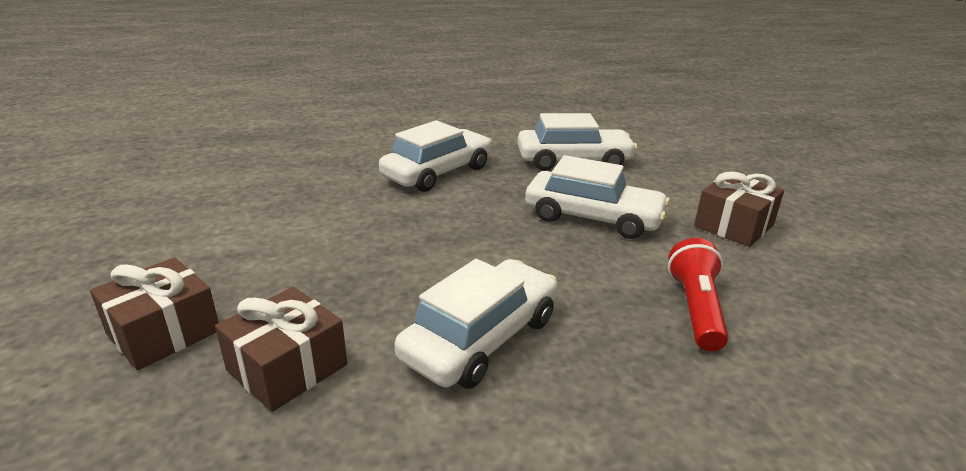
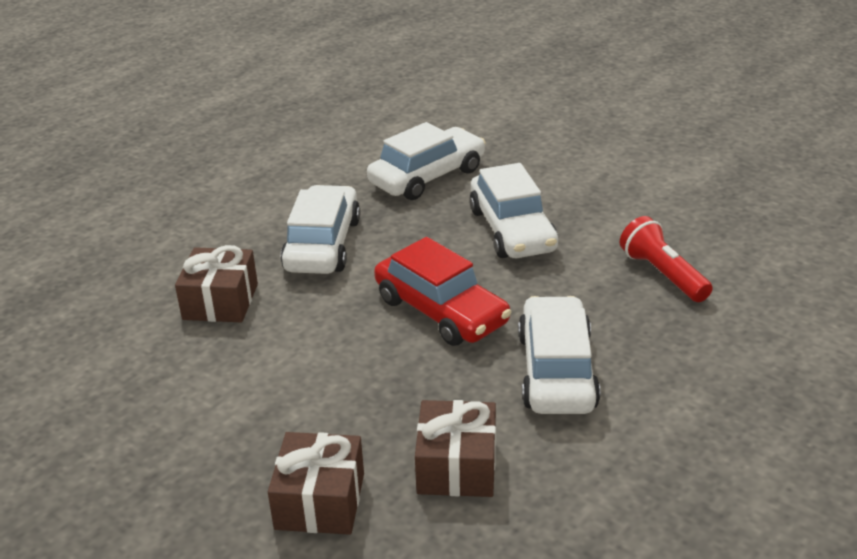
camera: 35 degrees left, 5 degrees up
white car [525,155,670,239] -> white car turned 90 degrees clockwise [469,163,558,258]
brown gift [694,172,784,247] -> brown gift moved to [175,245,258,322]
none -> red car [374,237,511,346]

